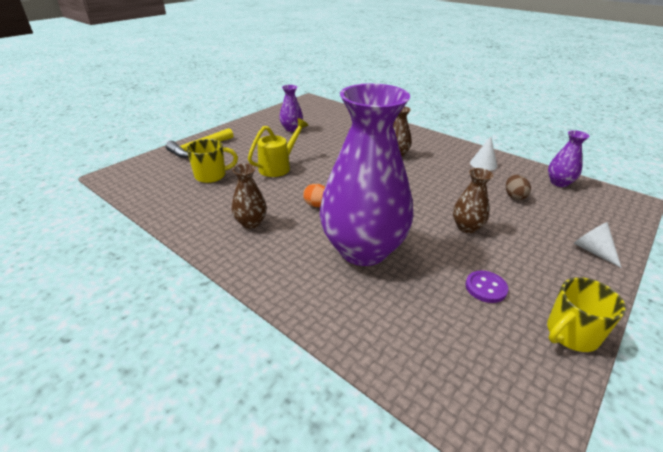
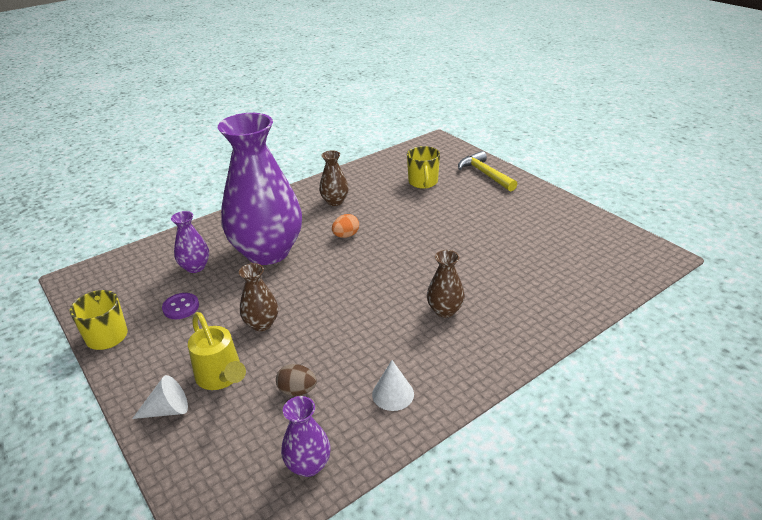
camera: 105 degrees right, 0 degrees up
yellow watering can [248,118,308,177] -> yellow watering can moved to [188,312,246,390]
purple vase [279,85,303,132] -> purple vase moved to [171,211,209,273]

